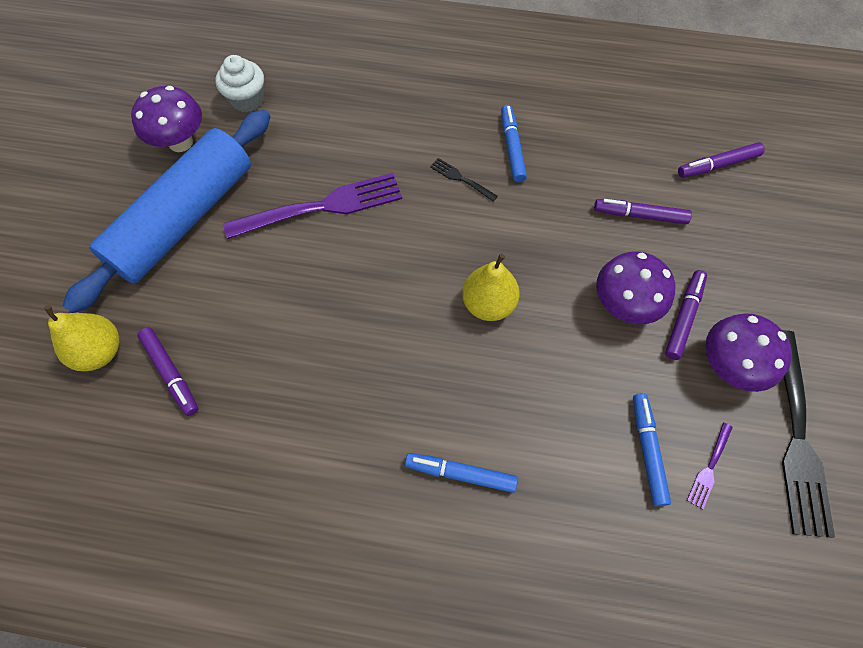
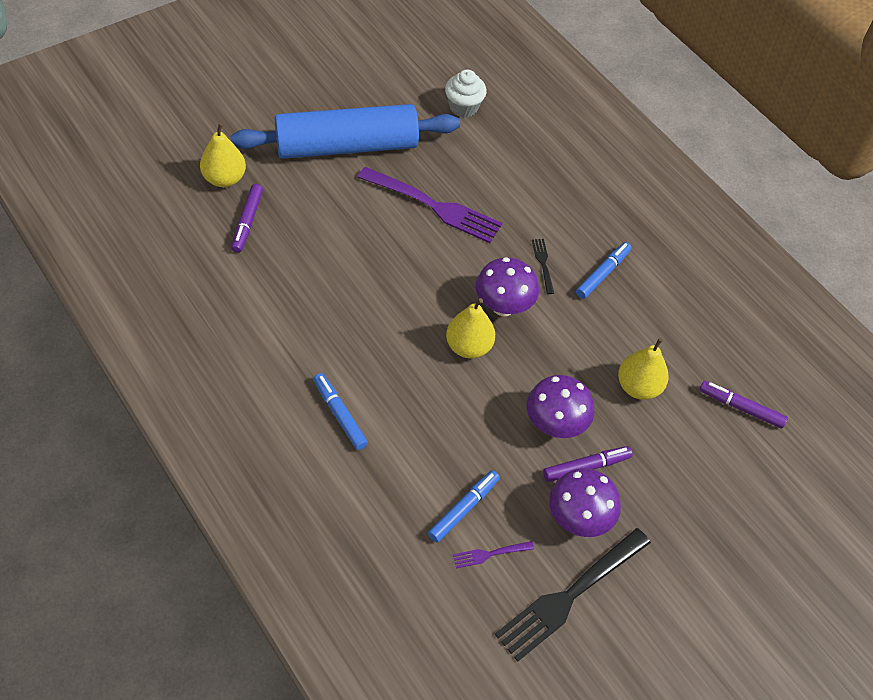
camera: 40 degrees right, 10 degrees down
purple mushroom [131,86,202,152] -> purple mushroom moved to [476,257,539,316]
purple marker [594,199,692,224] -> yellow pear [618,338,669,400]

